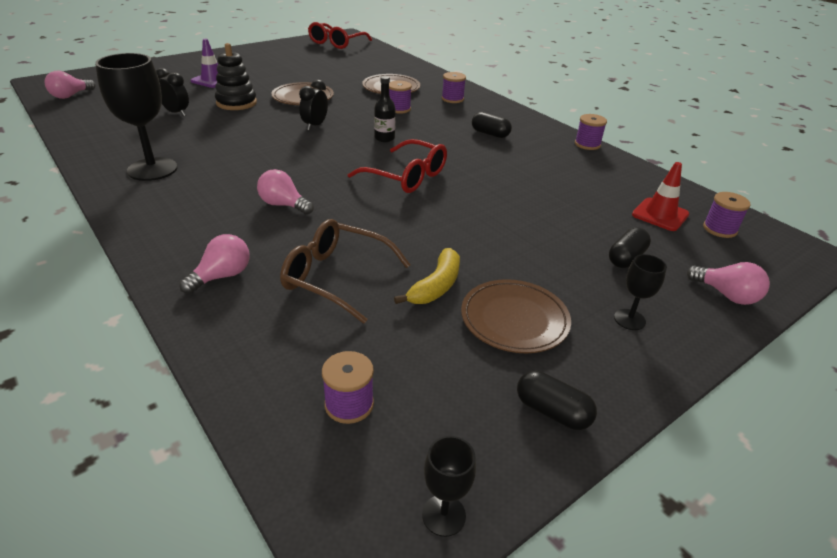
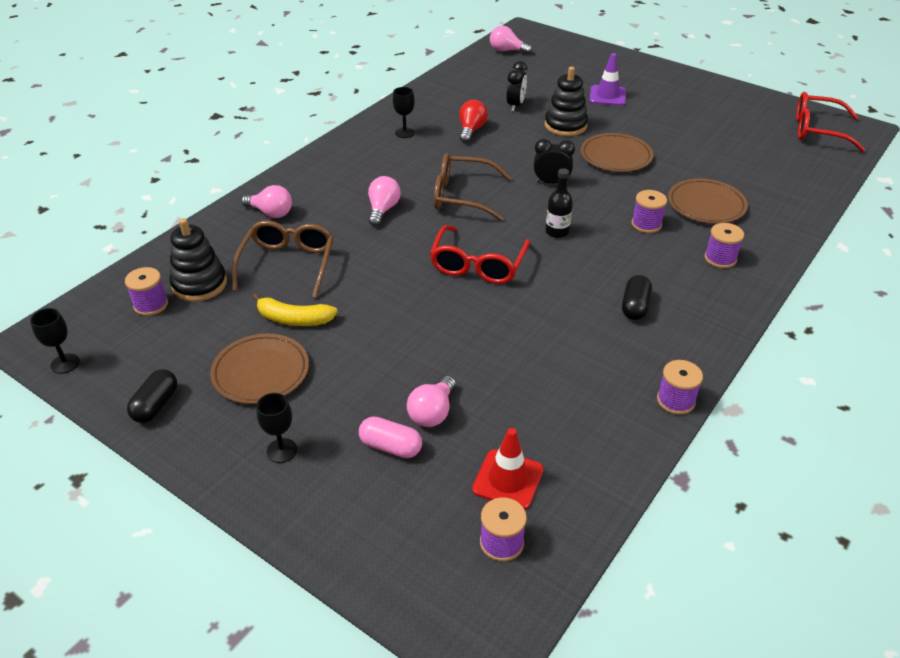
camera: 75 degrees right, 5 degrees up
black goblet [95,53,177,181] -> black goblet [393,87,415,138], size x0.48
black capsule [609,227,651,268] -> pink capsule [359,417,422,458]
pink light bulb [687,262,770,305] -> pink light bulb moved to [407,376,456,427]
none -> black stacking toy [169,218,227,302]
none -> brown glasses [434,153,511,221]
none -> red light bulb [459,100,488,143]

